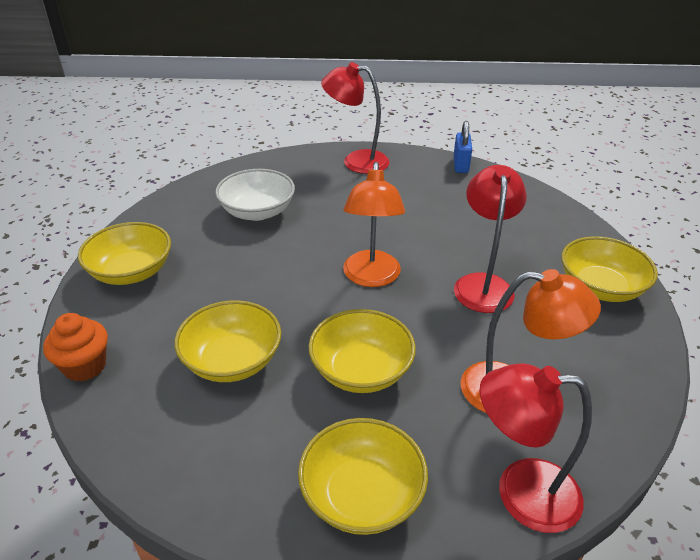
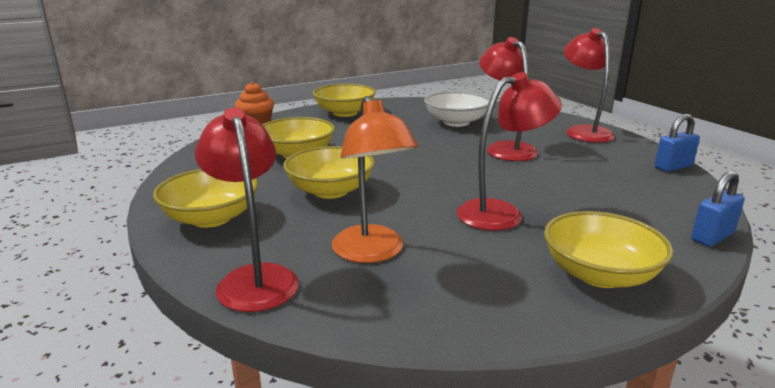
camera: 60 degrees right, 15 degrees down
orange lamp [343,162,405,287] -> none
none -> red lamp [479,37,538,161]
none -> blue padlock [691,171,745,247]

